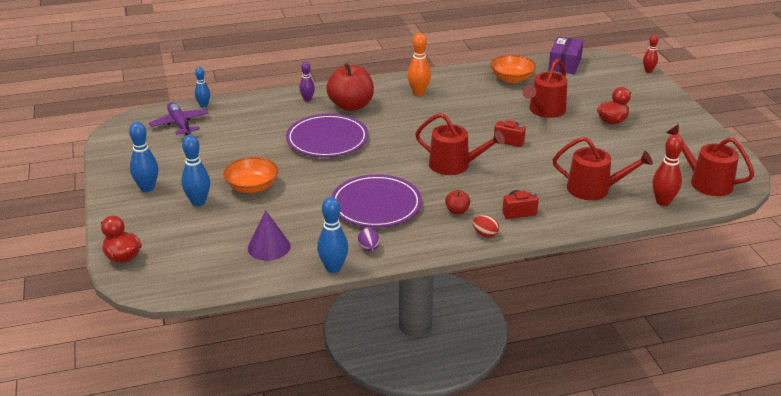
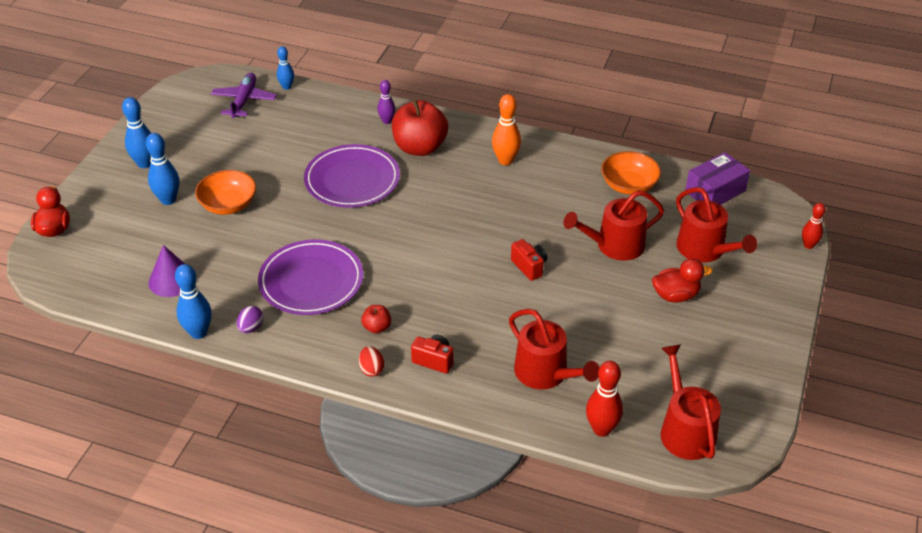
camera: 35 degrees right, 10 degrees up
red watering can [415,113,505,175] -> red watering can moved to [676,187,757,262]

